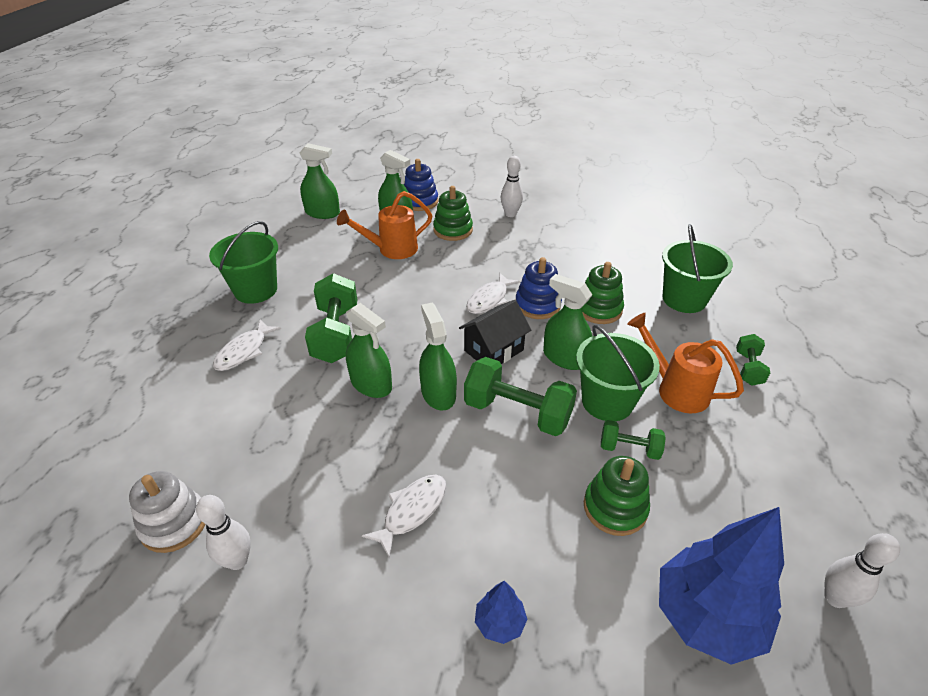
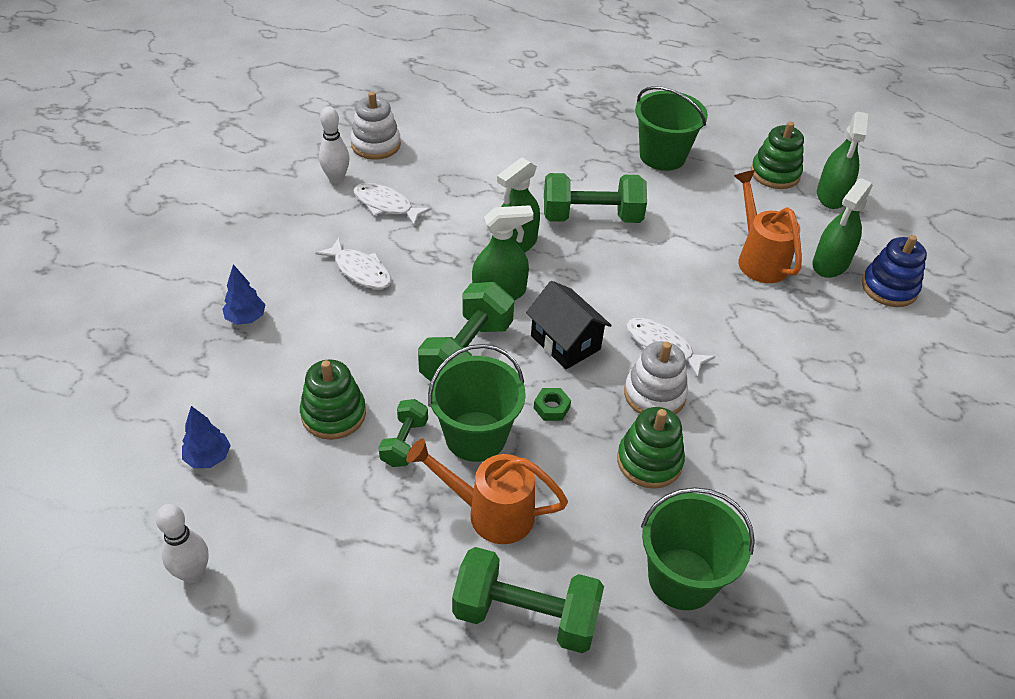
camera: 90 degrees right, 5 degrees up
white fish [213,320,281,371] -> white fish moved to [353,183,431,226]
green stacking toy [433,186,473,241] -> green stacking toy moved to [751,122,804,189]
white bowling pin [501,156,523,217] -> none
blue stacking toy [516,257,562,319] -> white stacking toy [624,341,688,414]
green spray bottle [543,274,592,370] -> green nut [534,388,571,421]
orange watering can [627,313,744,413] -> orange watering can turned 120 degrees counterclockwise [406,438,568,544]
blue tree [659,507,784,665] -> blue tree [182,406,231,468], size x0.45
green dumbbell [736,334,770,385] -> green dumbbell [452,547,604,653], size x1.85

